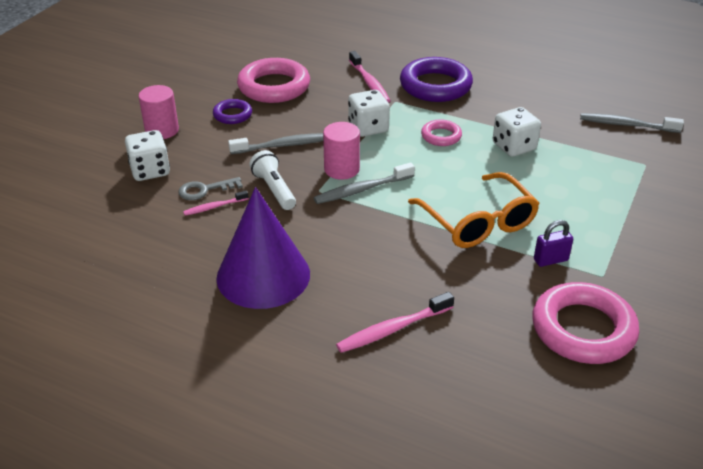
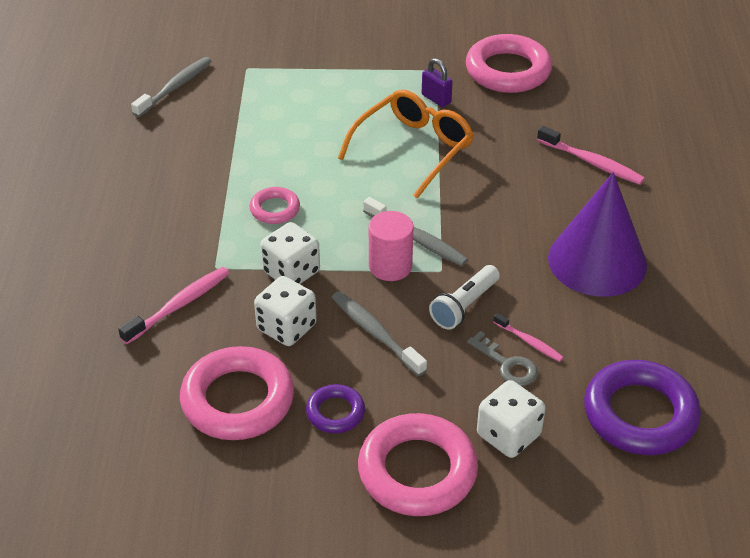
camera: 115 degrees left, 5 degrees up
pink cylinder [139,85,179,139] -> pink ring [358,413,478,516]
purple ring [400,57,473,102] -> purple ring moved to [584,360,701,455]
white dice [493,107,541,157] -> white dice moved to [254,276,317,346]
grey toothbrush [580,113,684,133] -> grey toothbrush turned 135 degrees counterclockwise [131,57,212,117]

